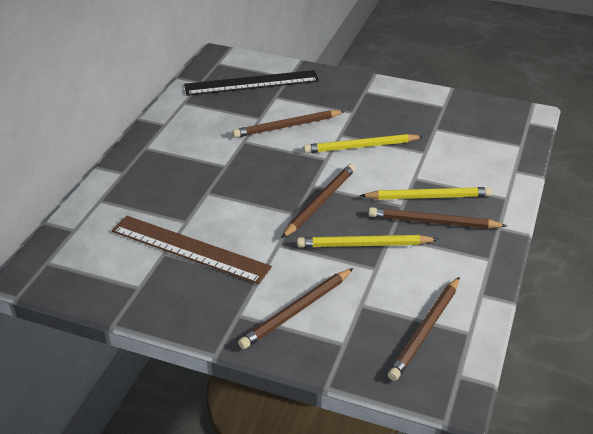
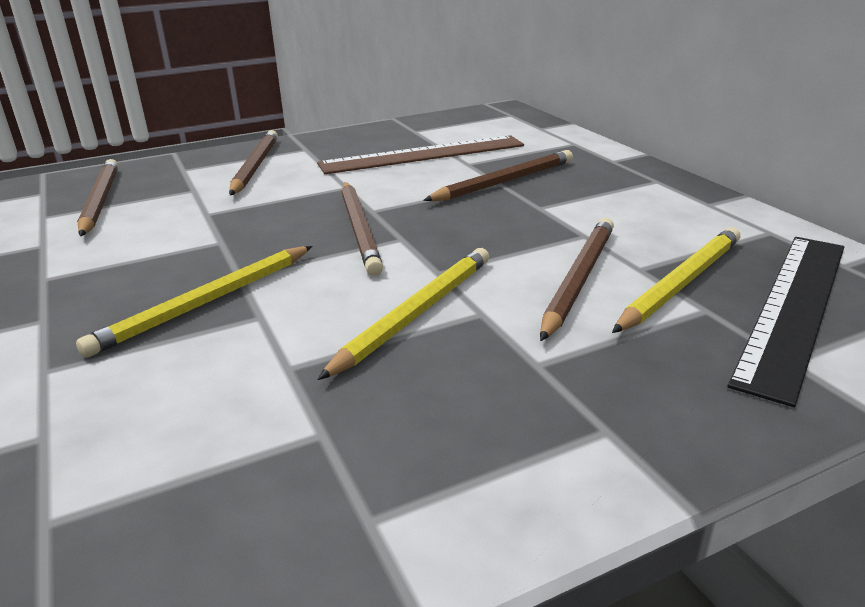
camera: 135 degrees right, 10 degrees down
yellow pencil [297,235,439,247] -> yellow pencil moved to [612,227,740,333]
brown pencil [368,207,507,229] -> brown pencil moved to [423,150,573,201]

